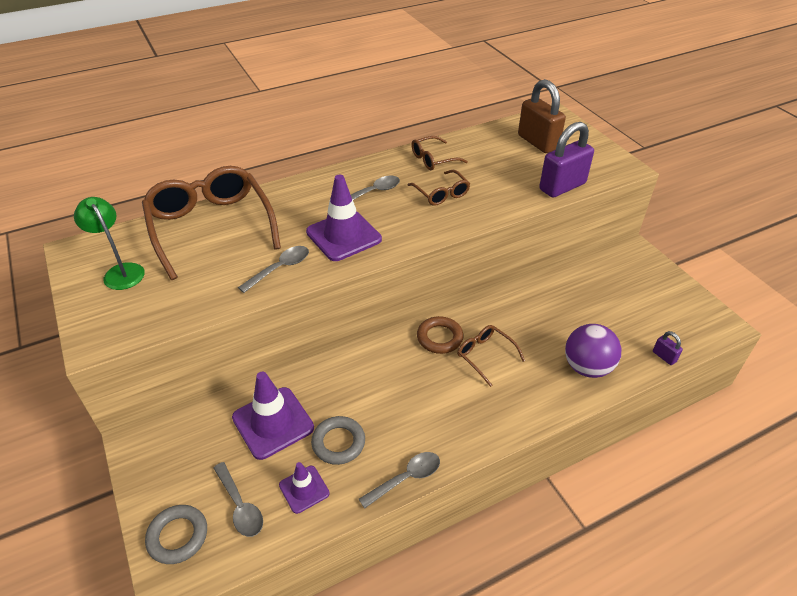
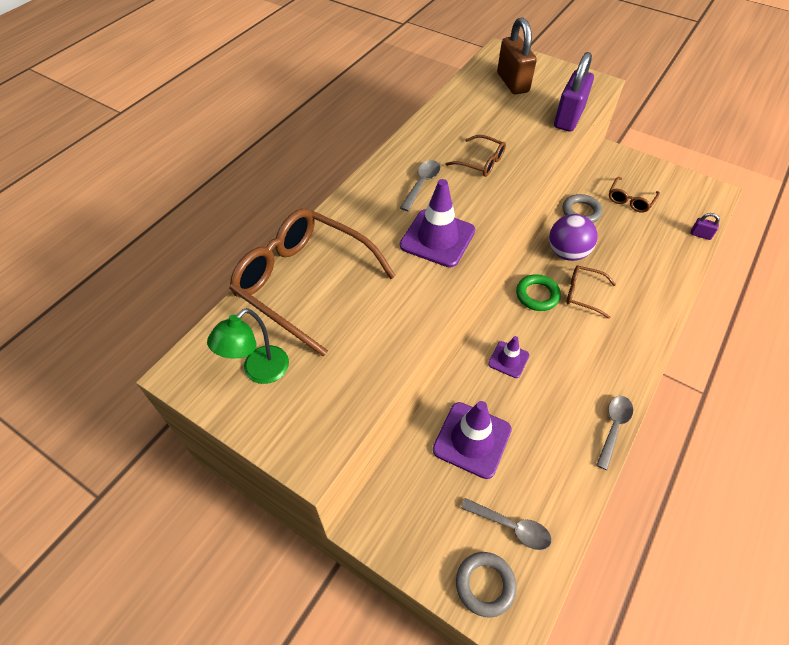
camera: 30 degrees left, 10 degrees up
green lamp [74,197,145,290] -> green lamp turned 75 degrees counterclockwise [207,308,289,384]
grey spoon [238,246,309,293] -> none
purple traffic cone [279,462,329,514] -> purple traffic cone moved to [488,336,529,378]
grey ring [311,416,365,465] -> grey ring moved to [563,194,603,223]
brown glasses [411,136,468,170] -> brown glasses moved to [609,177,660,213]
brown ring [417,316,463,354] -> green ring [516,274,561,311]
brown padlock [518,79,566,153] -> brown padlock turned 45 degrees clockwise [497,17,537,95]
purple ball [565,324,622,378] -> purple ball moved to [549,214,598,261]

